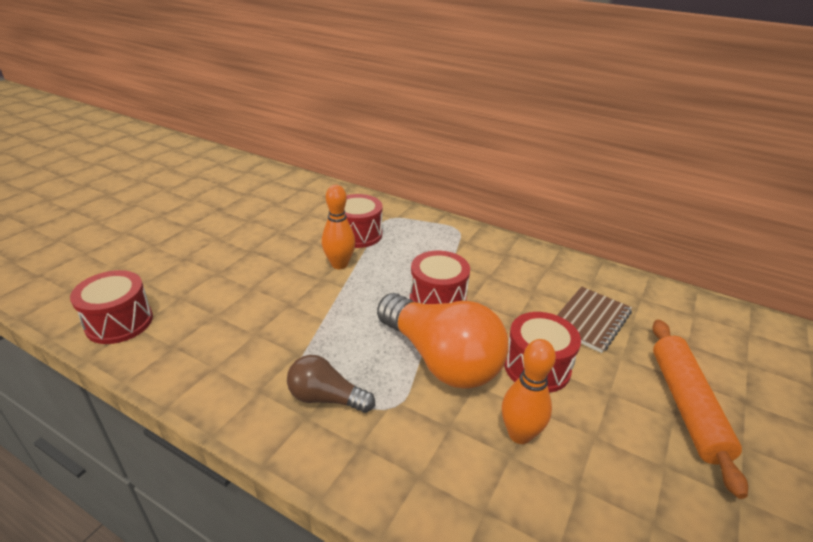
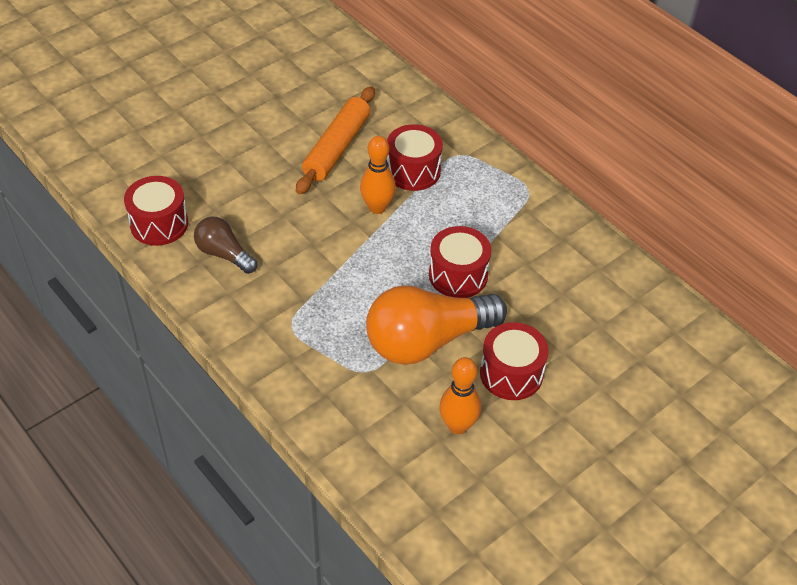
camera: 20 degrees right, 15 degrees up
brown light bulb [287,355,375,413] -> brown light bulb moved to [194,217,257,274]
orange light bulb [377,293,509,389] -> orange light bulb turned 90 degrees clockwise [366,285,507,365]
brown notebook [557,286,632,353] -> none
orange rolling pin [652,320,748,499] -> orange rolling pin moved to [296,86,375,194]

